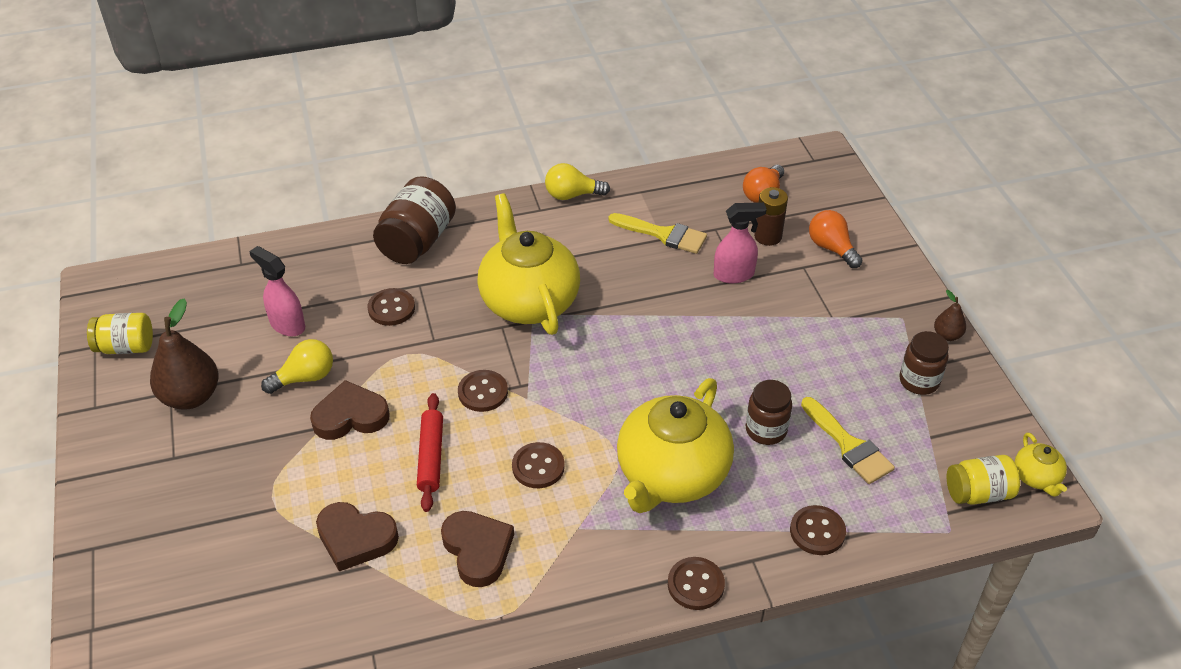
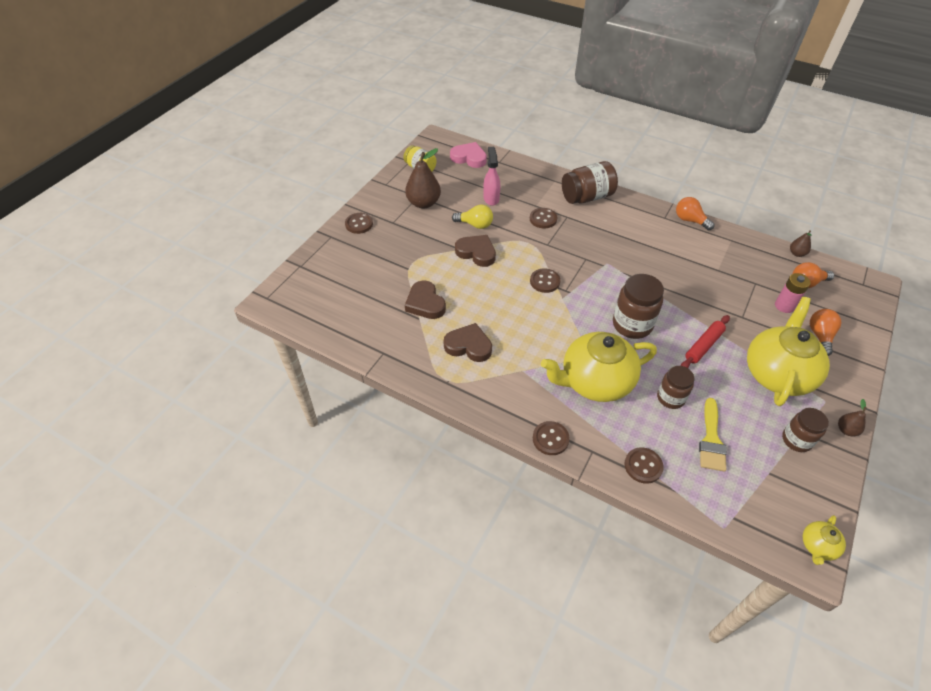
camera: 45 degrees right, 5 degrees up
red rolling pin [417,393,443,512] -> red rolling pin moved to [681,315,730,368]
brown heart [441,511,514,587] -> brown heart turned 90 degrees counterclockwise [443,323,492,362]
yellow teapot [477,193,580,335] -> yellow teapot moved to [747,297,830,406]
brown button [512,442,565,488] -> brown button moved to [345,213,373,234]
yellow light bulb [545,163,610,200] -> orange light bulb [676,197,715,230]
yellow brush [608,213,707,254] -> none
pink spray bottle [714,202,767,283] -> none
brown battery [754,187,788,246] -> pink battery [775,273,811,313]
yellow jar [947,455,1020,505] -> none
none -> pink heart [450,142,487,168]
none -> brown jar [613,274,664,339]
none -> brown pear [790,230,811,257]

